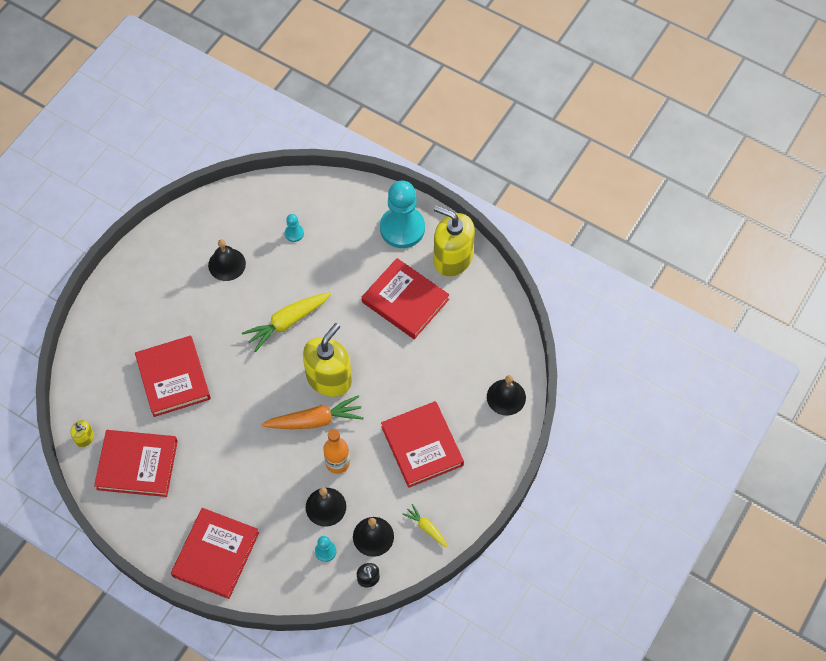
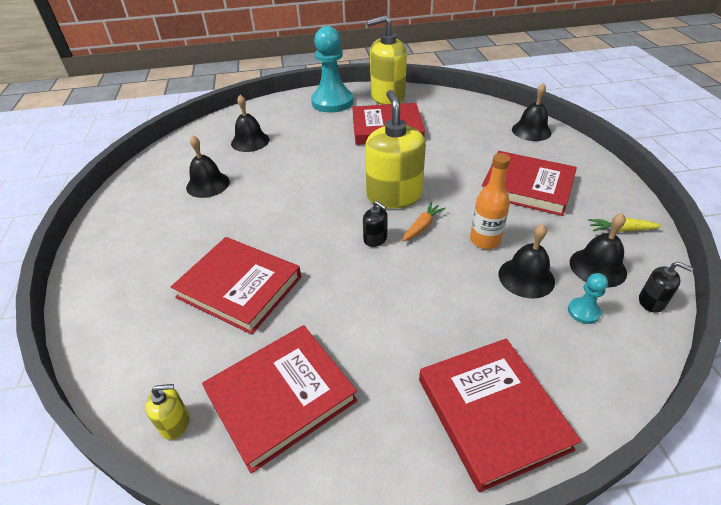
camera: 40 degrees left, 20 degrees down
yellow carrot [242,292,331,352] -> none
orange carrot [262,395,364,429] -> orange carrot [402,202,446,242], size x0.54
turquoise pawn [285,214,304,242] -> black bell [231,95,269,152]
none -> black soap dispenser [363,201,388,247]

